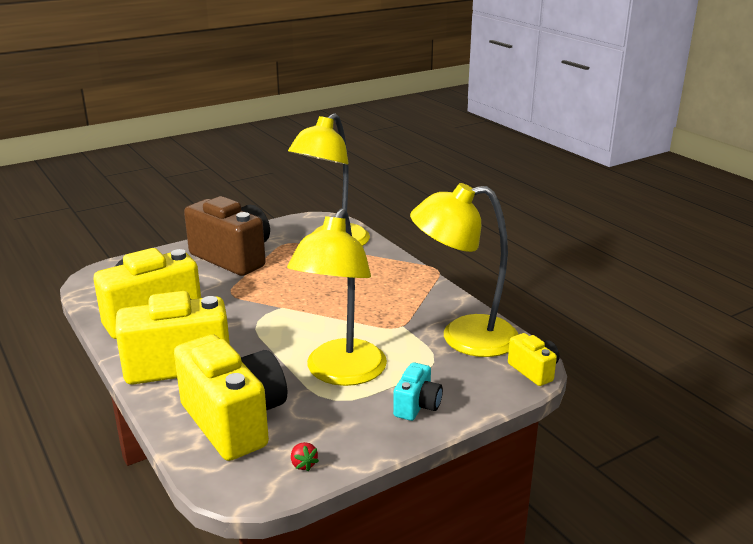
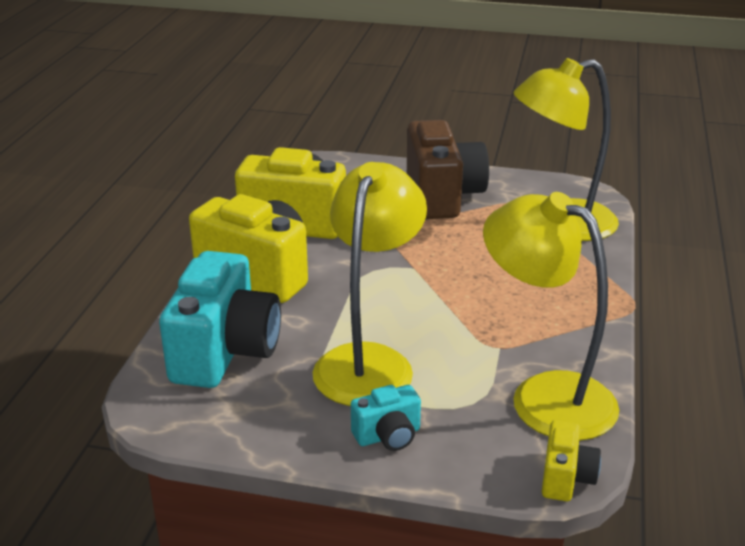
camera: 45 degrees right, 5 degrees up
yellow camera [174,334,287,461] -> turquoise camera [159,251,281,388]
yellow lamp [287,208,387,386] -> yellow lamp turned 135 degrees clockwise [313,162,427,406]
red strawberry [291,442,319,471] -> none

